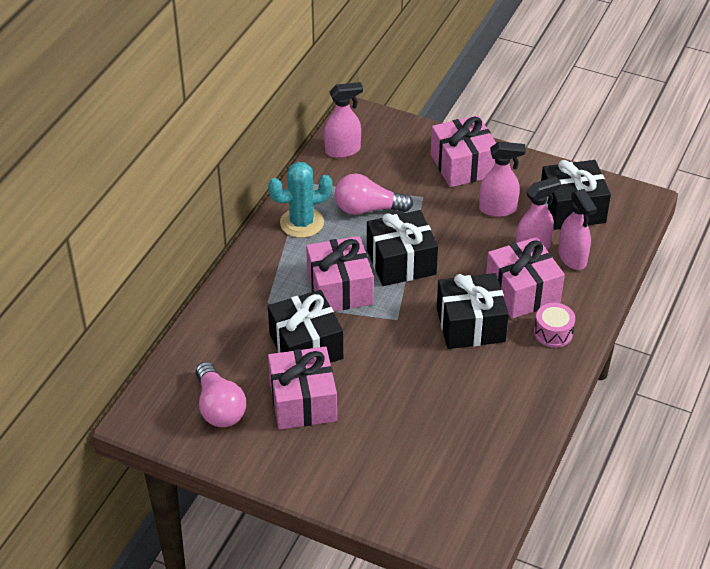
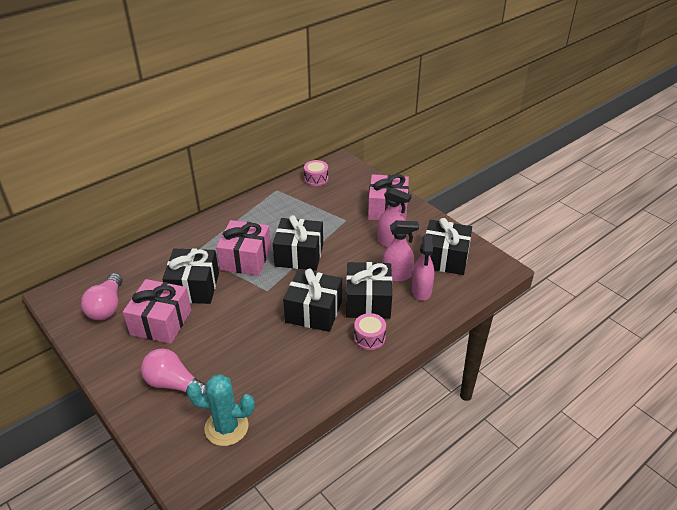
camera: 25 degrees right, 5 degrees down
turquoise cactus [268,162,332,238] -> turquoise cactus moved to [186,374,255,446]
pink spray bottle [324,82,363,158] -> pink drum [304,160,328,186]
pink light bulb [335,174,413,215] -> pink light bulb moved to [141,348,207,394]
pink gift [486,237,565,319] -> black gift [346,262,392,319]

